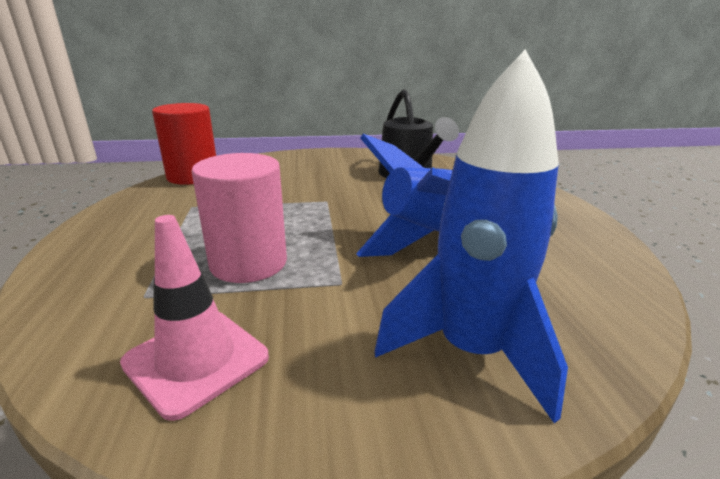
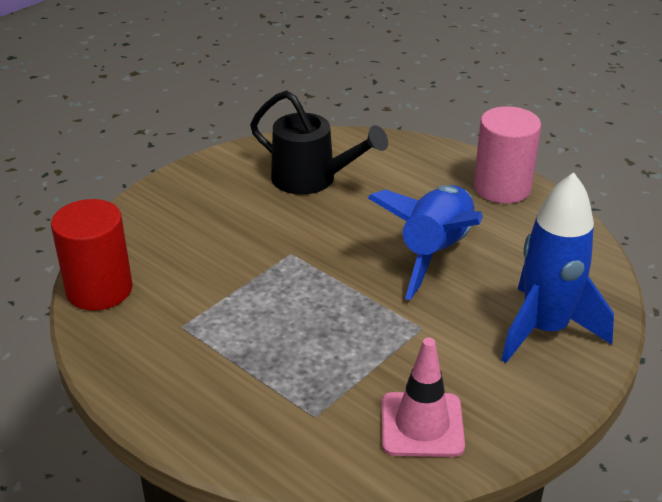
camera: 40 degrees left, 10 degrees up
pink cylinder [191,153,287,283] -> pink cylinder moved to [474,106,541,203]

